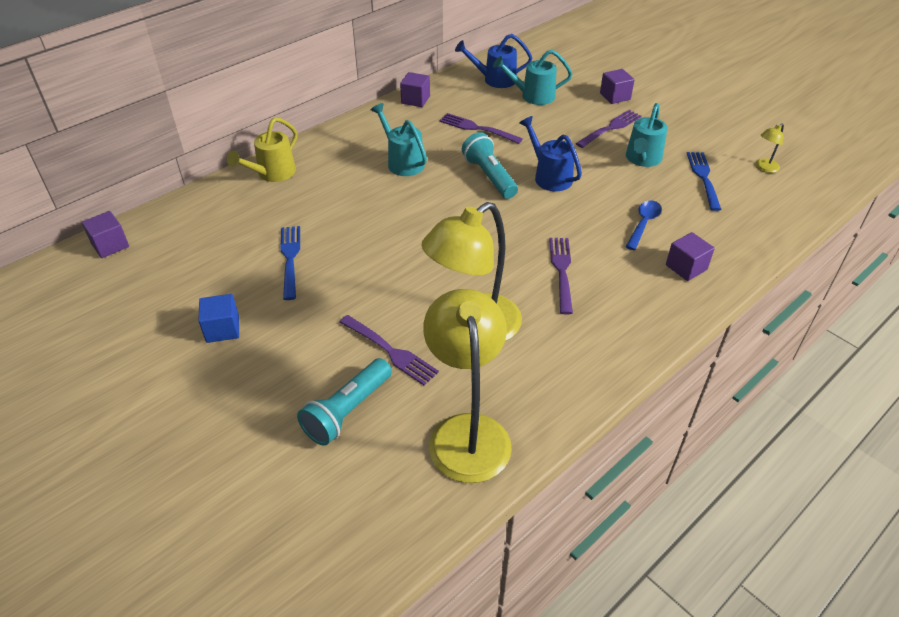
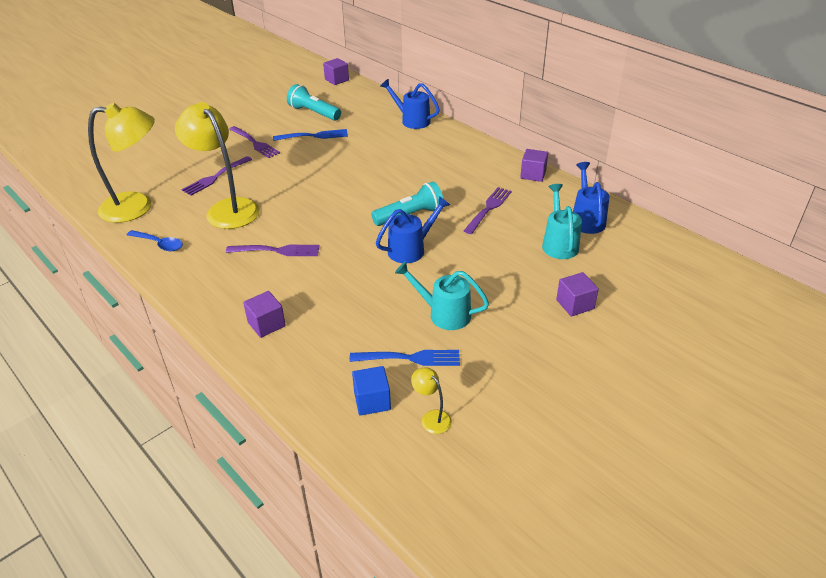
camera: 90 degrees right, 5 degrees down
blue cube [198,294,239,343] -> blue cube moved to [352,366,391,416]
yellow watering can [227,117,297,182] -> blue watering can [380,79,440,129]
turquoise flashlight [297,358,392,446] -> turquoise flashlight moved to [287,84,341,121]
turquoise watering can [371,103,427,176] -> none
purple fork [576,110,642,148] -> purple fork moved to [229,126,280,158]
blue spoon [626,200,662,250] -> blue spoon moved to [127,230,183,251]

